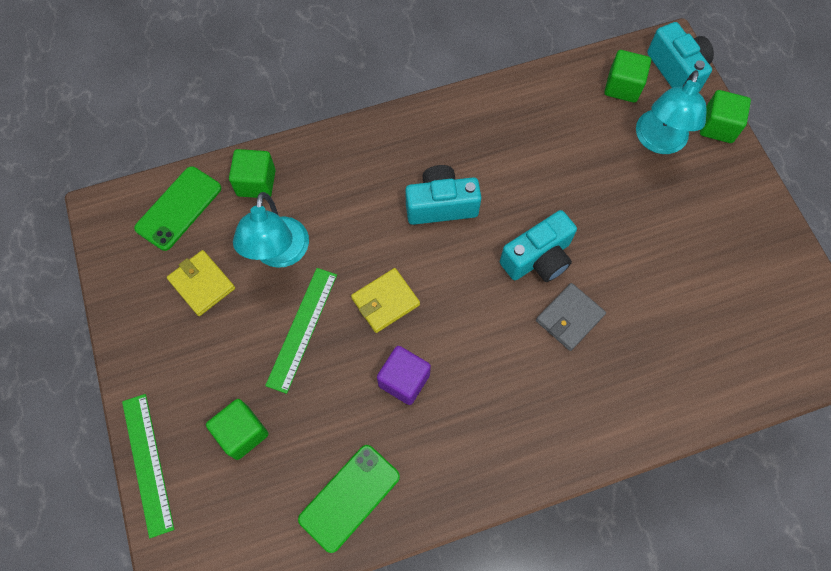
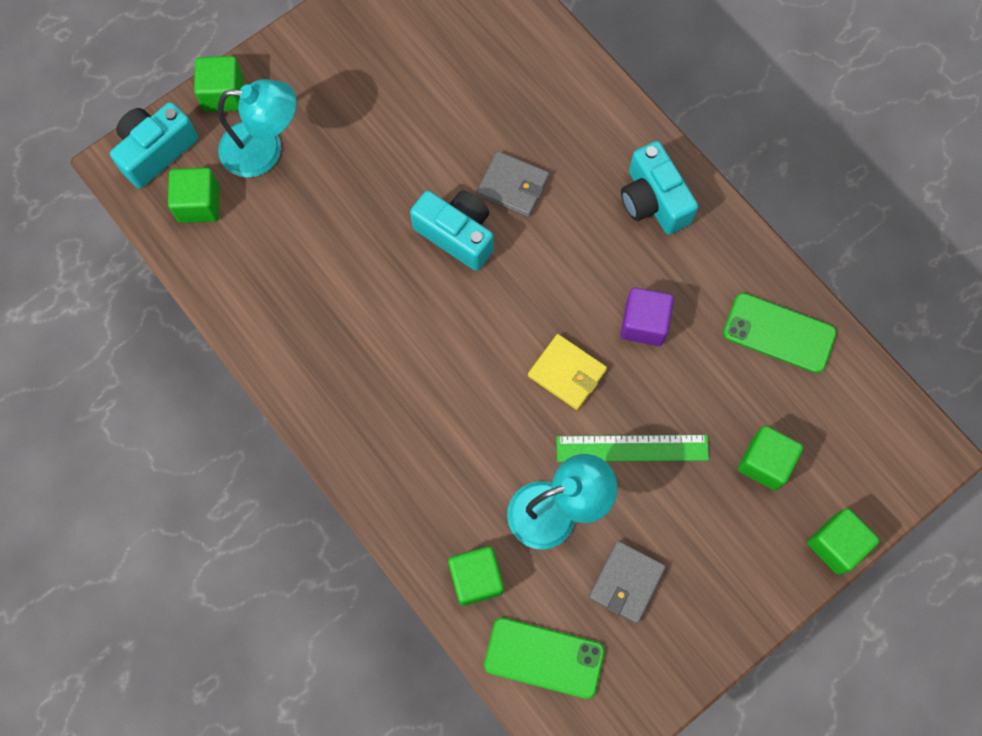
camera: 110 degrees left, 5 degrees up
green ruler [122,394,174,538] -> green cube [807,508,880,575]
yellow wallet [167,250,235,316] -> grey wallet [588,541,666,624]
turquoise camera [405,165,482,225] -> turquoise camera moved to [621,141,698,235]

